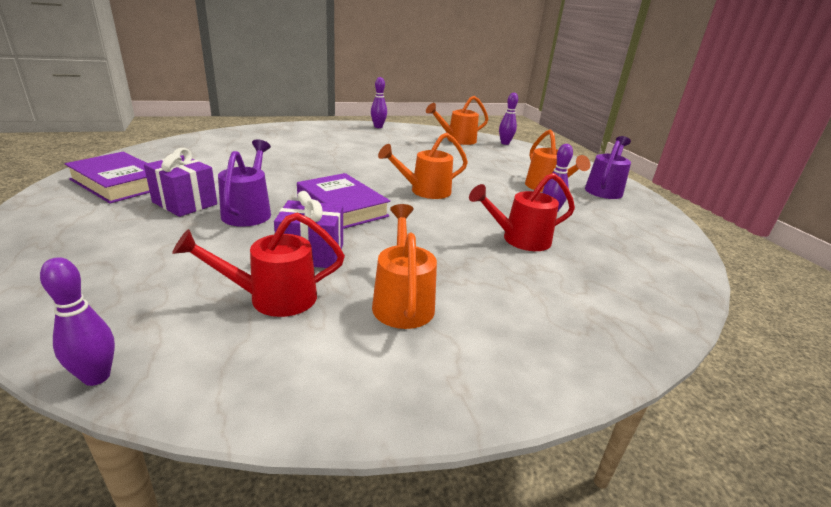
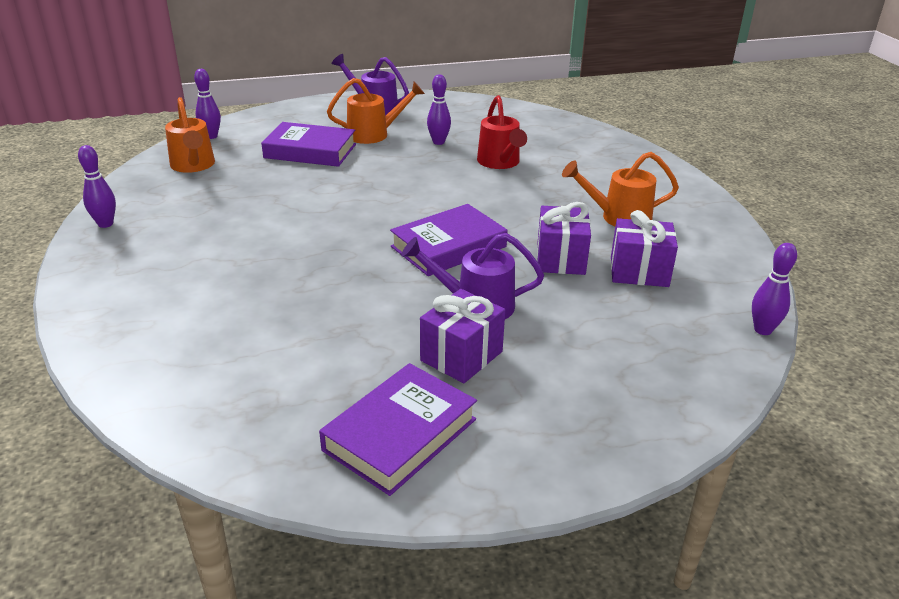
camera: 85 degrees left, 5 degrees up
red watering can [172,212,345,317] -> purple gift [611,210,678,287]
orange watering can [378,133,468,199] -> none
none -> purple book [261,122,356,167]

